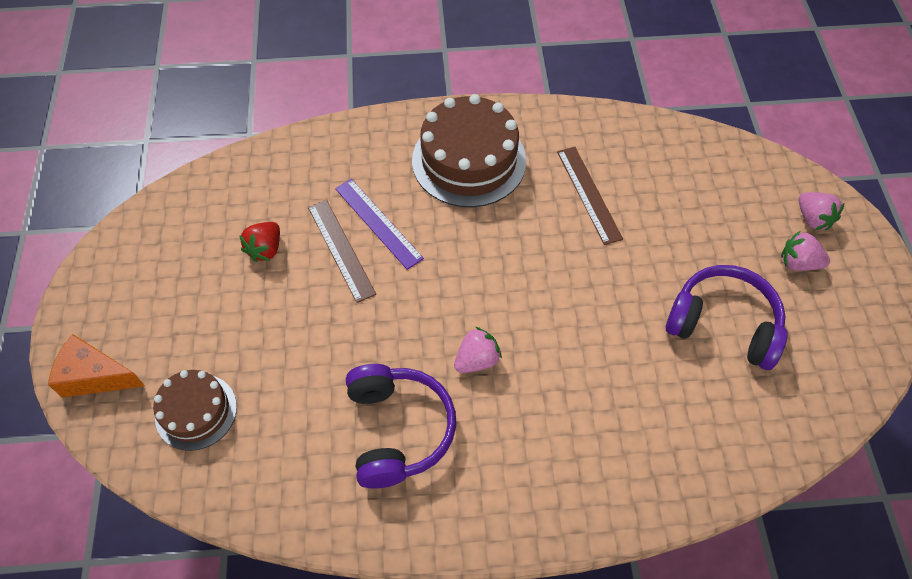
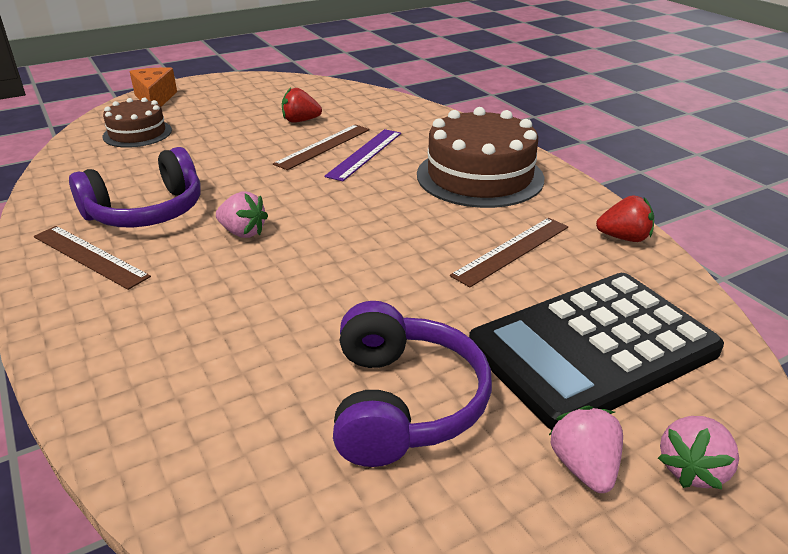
camera: 65 degrees right, 25 degrees down
none -> brown ruler [34,226,151,290]
none -> black calculator [469,273,724,430]
none -> red strawberry [596,195,654,242]

